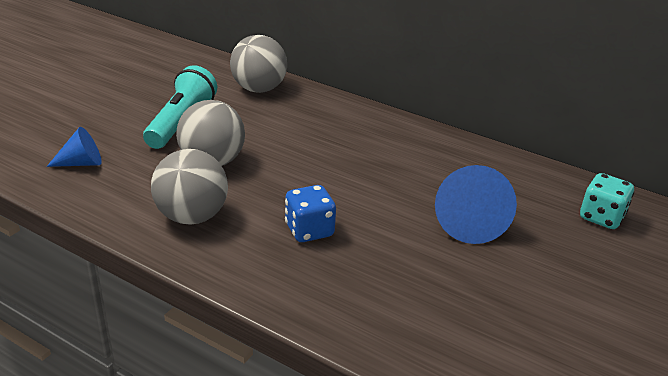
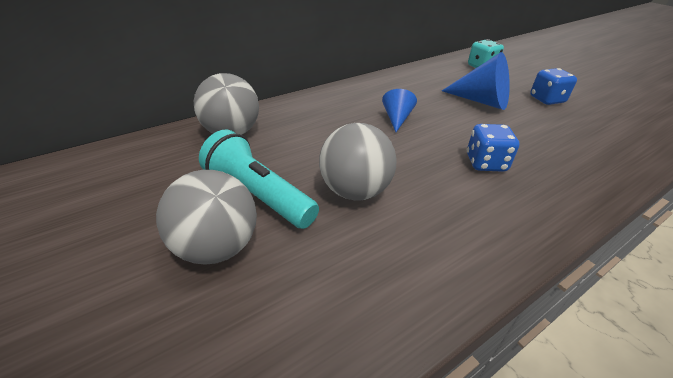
camera: 65 degrees left, 5 degrees up
blue cone [47,127,101,167] -> blue cone moved to [382,89,417,132]
grey ball [151,149,228,225] -> grey ball moved to [156,170,257,265]
none -> blue dice [530,68,577,105]

